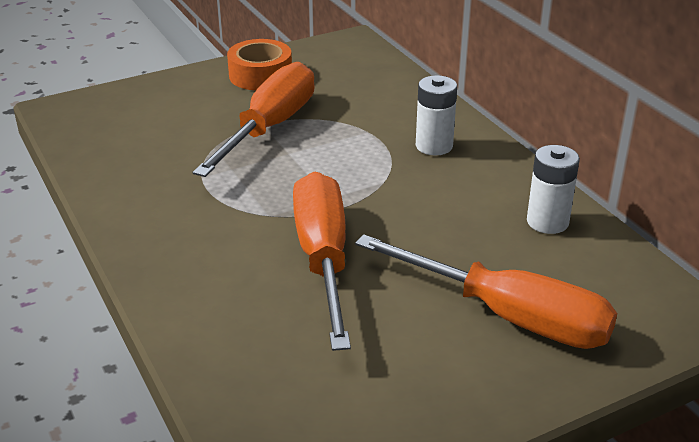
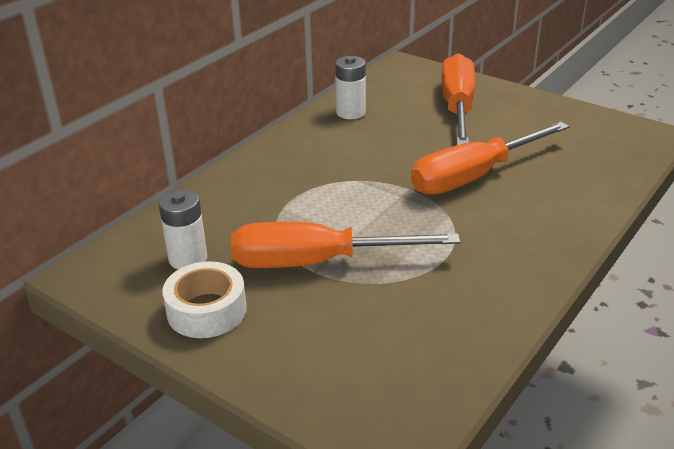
camera: 115 degrees left, 0 degrees up
orange tape [227,39,292,90] -> white tape [162,261,247,338]
white battery [416,75,457,155] -> white battery moved to [159,189,207,270]

